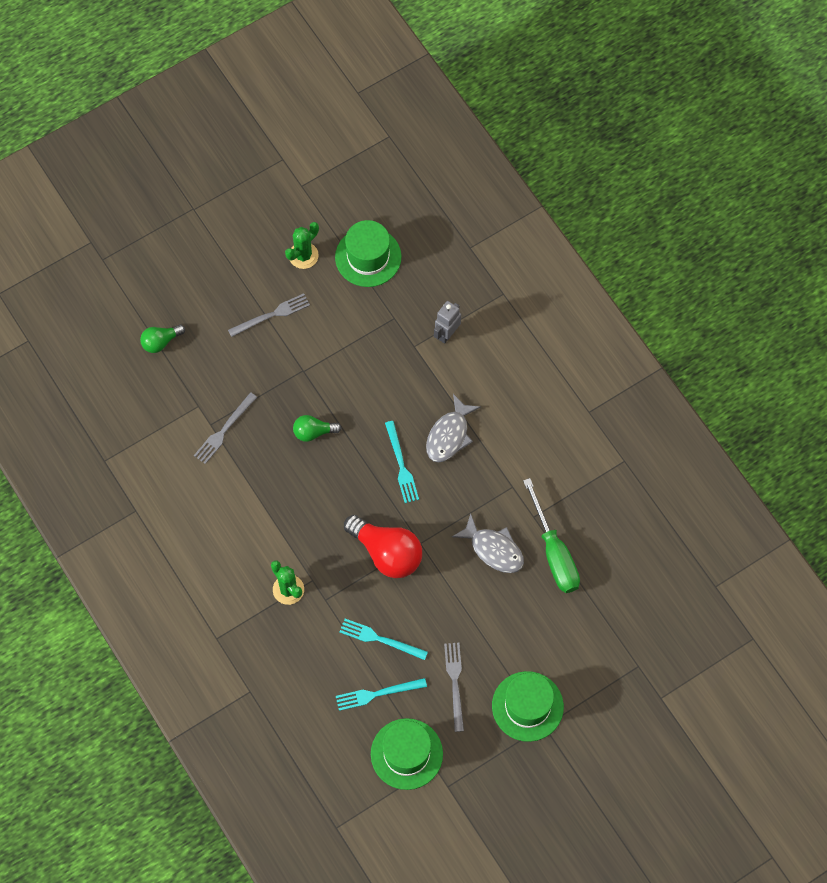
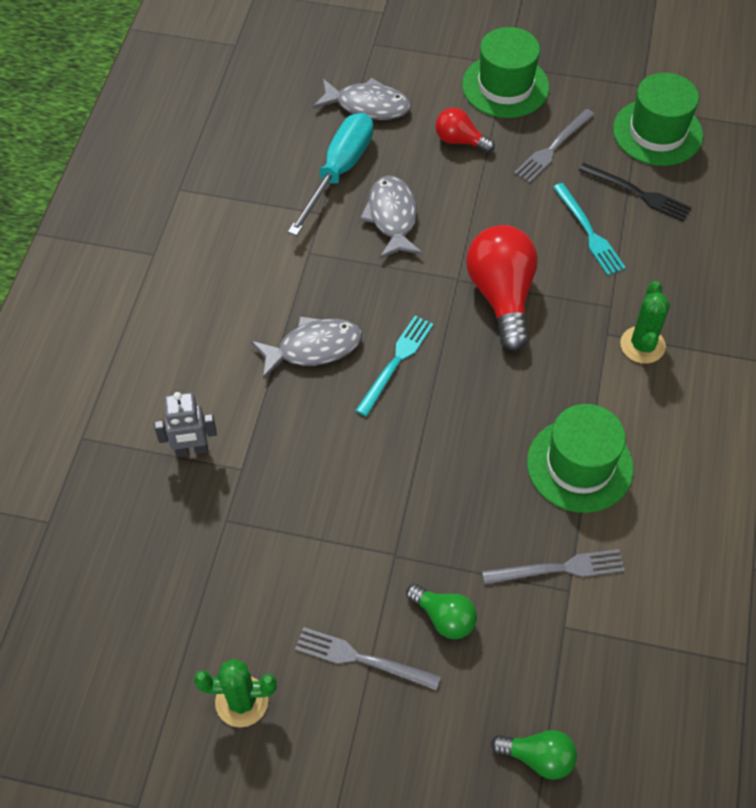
camera: 135 degrees left, 10 degrees down
green light bulb [293,415,341,442] -> green light bulb moved to [406,584,477,639]
green hat [335,220,401,287] -> green hat moved to [527,404,634,513]
turquoise fork [336,678,427,711] -> black fork [579,163,692,222]
green screwdriver [523,478,580,593] -> turquoise screwdriver [288,113,373,236]
none -> grey fish [313,77,411,120]
none -> red light bulb [435,108,495,153]

